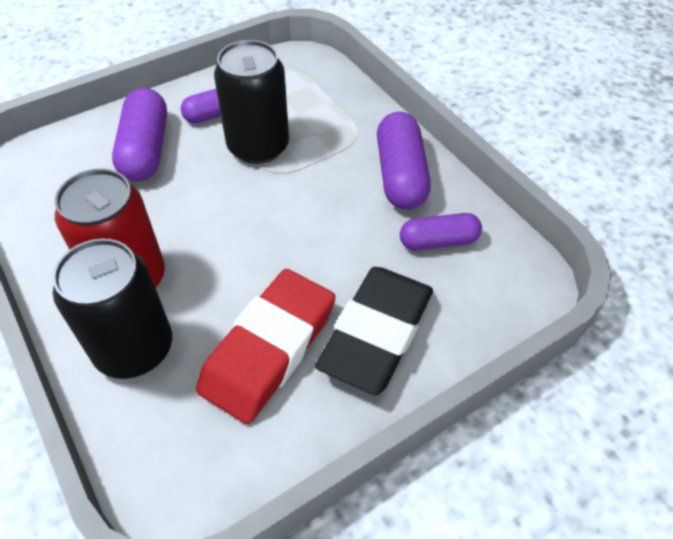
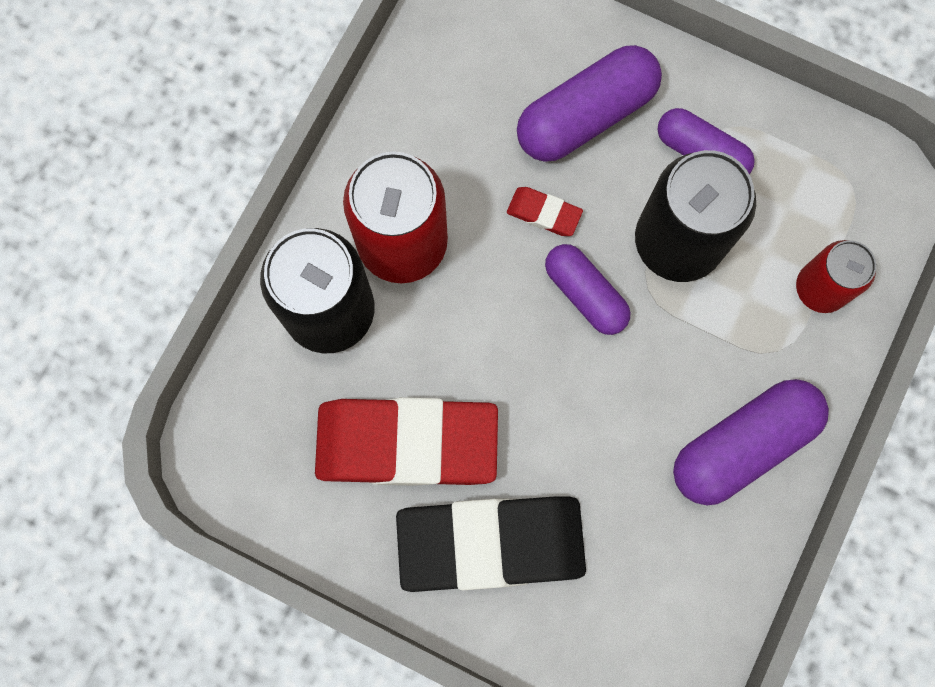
camera: 60 degrees right, 25 degrees up
purple capsule [400,213,482,250] -> purple capsule moved to [545,244,631,335]
none -> red eraser [507,187,583,236]
none -> red can [796,240,876,313]

